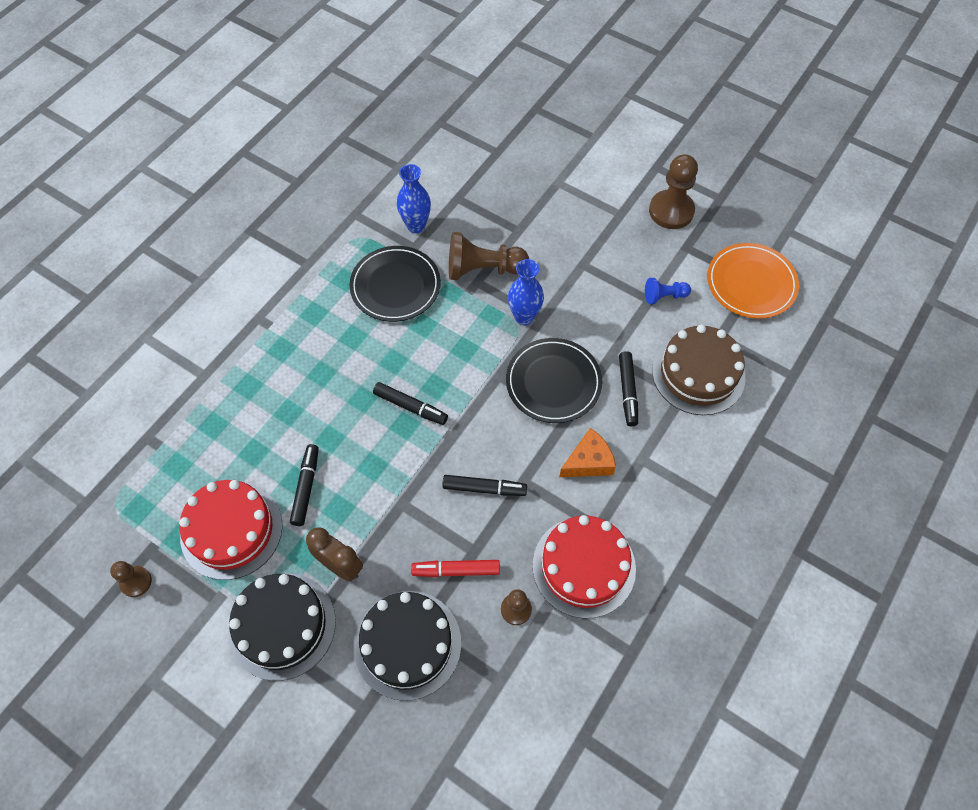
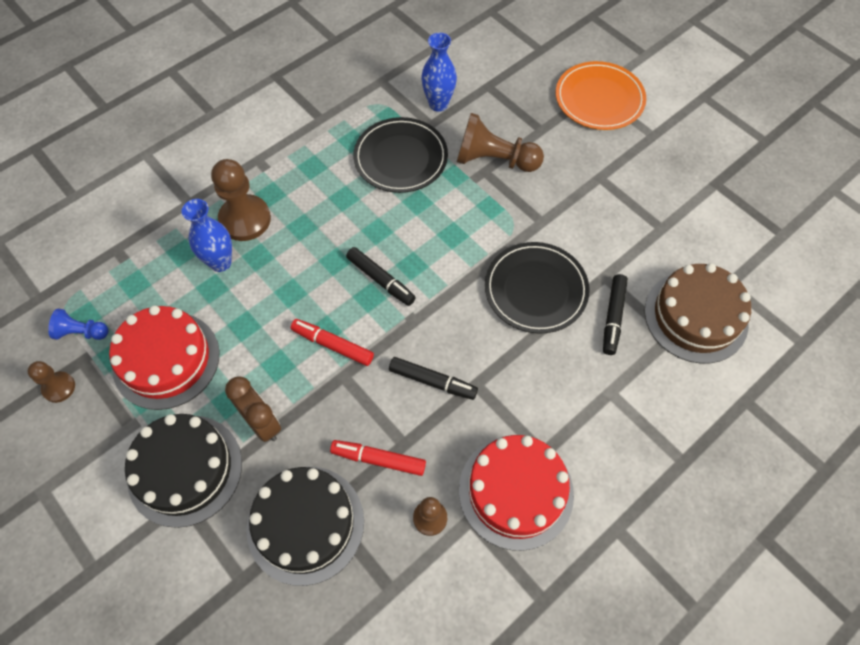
camera: 15 degrees right, 0 degrees up
black marker [290,444,319,526] -> none
blue vase [508,259,544,325] -> blue vase moved to [182,199,232,272]
orange cheese [559,428,616,477] -> none
blue pawn [645,278,691,304] -> blue pawn moved to [48,309,109,340]
brown pawn [649,154,698,229] -> brown pawn moved to [211,159,271,241]
orange plate [707,243,799,319] -> orange plate moved to [556,61,646,130]
none -> red marker [291,319,374,366]

